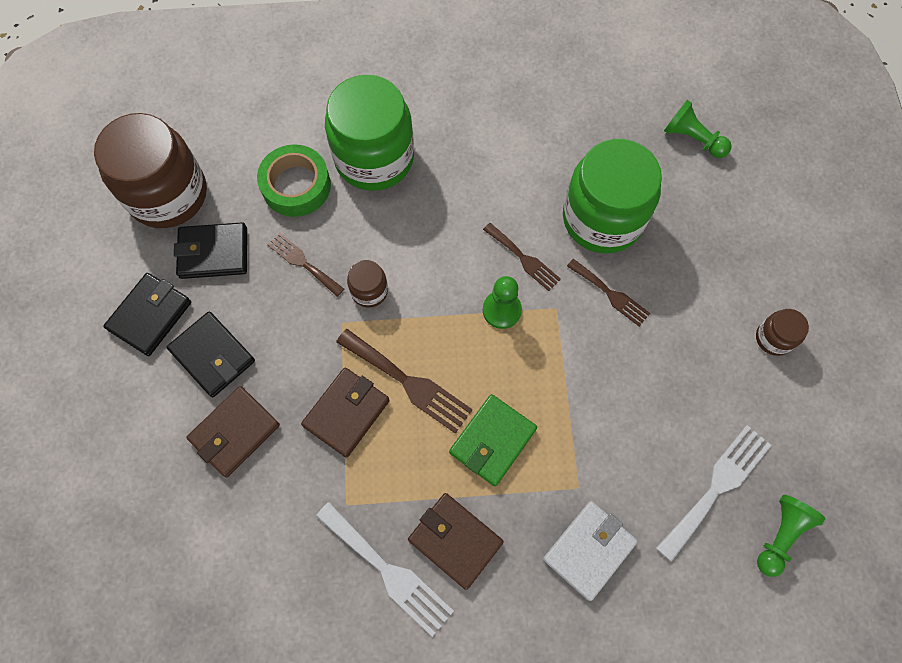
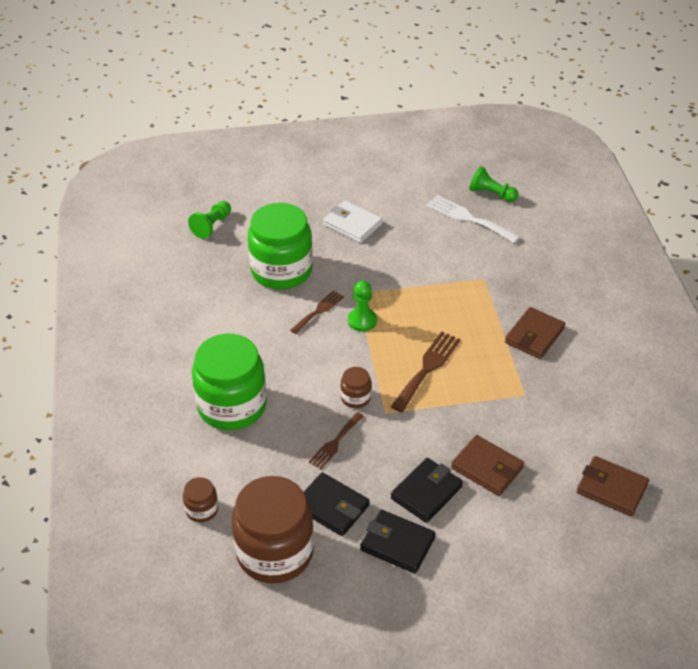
camera: 95 degrees left, 25 degrees down
black wallet [174,222,247,279] -> black wallet turned 45 degrees counterclockwise [304,472,369,536]
green tape [257,144,331,217] -> none
brown wallet [301,368,390,458] -> brown wallet moved to [577,456,649,517]
white fork [316,502,454,637] -> none
green wallet [449,394,537,486] -> none
white wallet [543,501,638,601] -> white wallet moved to [323,201,382,243]
brown fork [567,259,650,326] -> none
brown jar [756,309,809,356] -> brown jar moved to [183,477,218,522]

